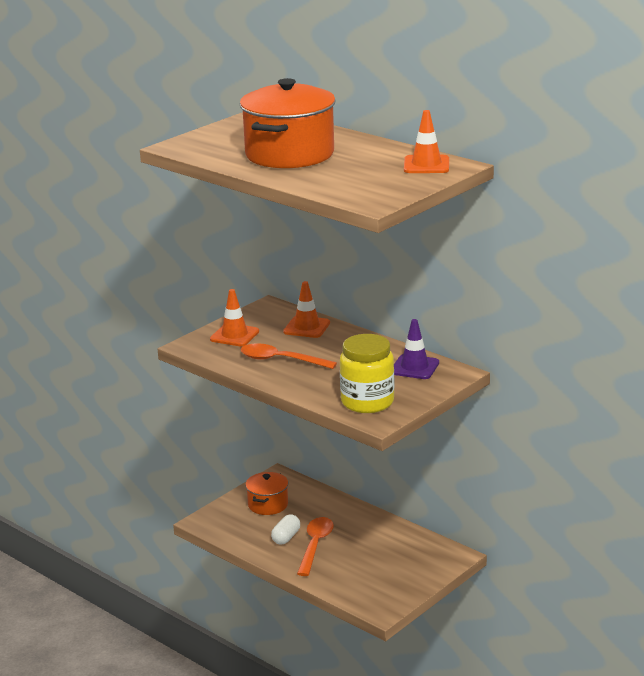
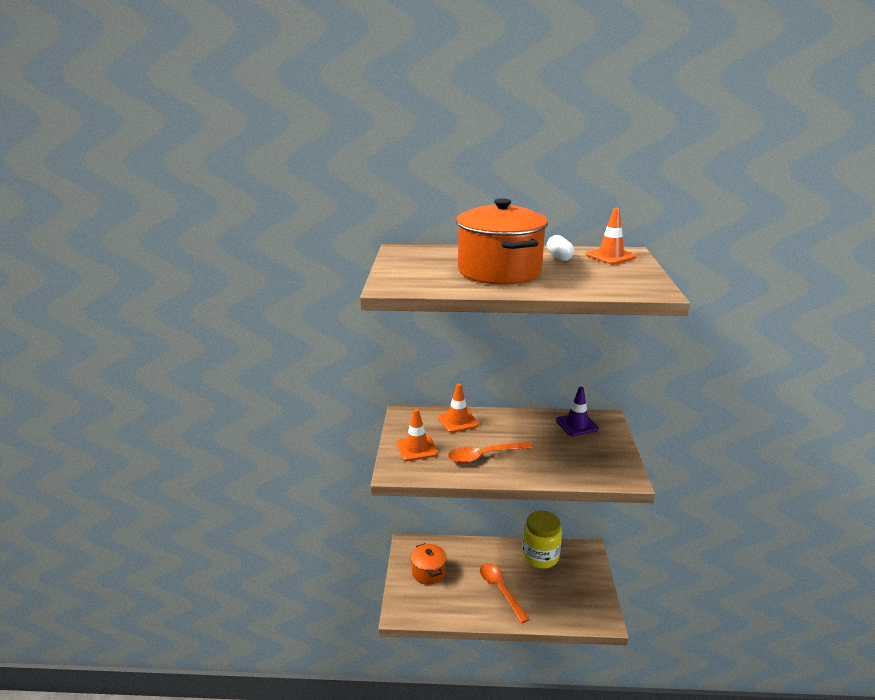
camera: 40 degrees left, 0 degrees up
white capsule [271,514,300,545] -> white capsule moved to [547,235,574,261]
yellow jar [340,334,394,413] -> yellow jar moved to [522,511,562,569]

